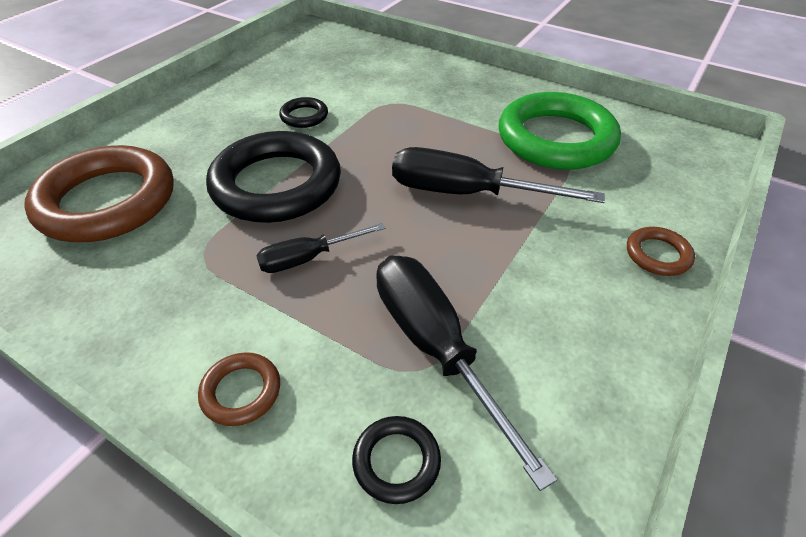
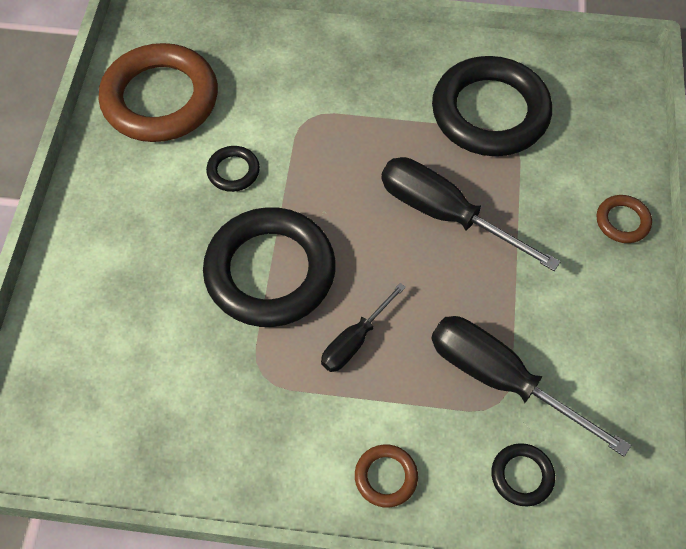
camera: 25 degrees left, 15 degrees up
brown ring [24,145,174,242] -> brown ring moved to [99,43,218,142]
black screwdriver [392,147,605,203] -> black screwdriver turned 45 degrees clockwise [381,157,561,271]
green ring [499,92,621,170] -> black ring [432,56,552,156]

